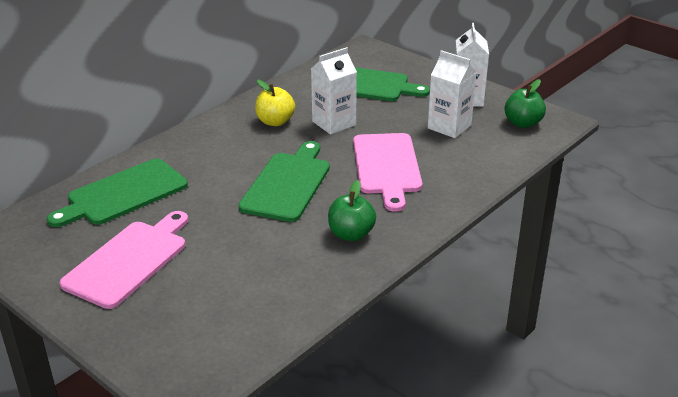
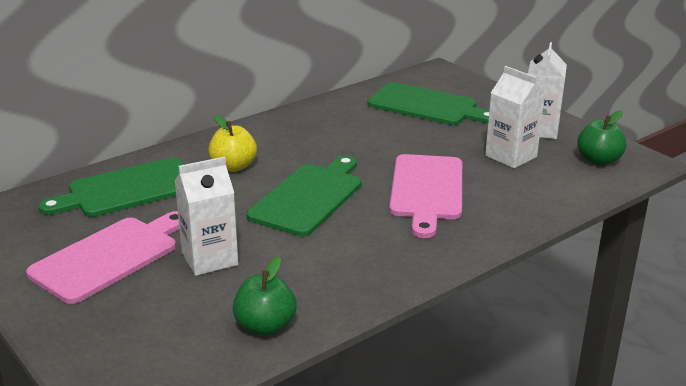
camera: 10 degrees right, 5 degrees down
yellow apple [255,80,295,126] -> yellow apple moved to [208,115,257,172]
white carton [311,47,357,134] -> white carton moved to [175,157,238,276]
green apple [328,180,376,241] -> green apple moved to [233,257,296,336]

